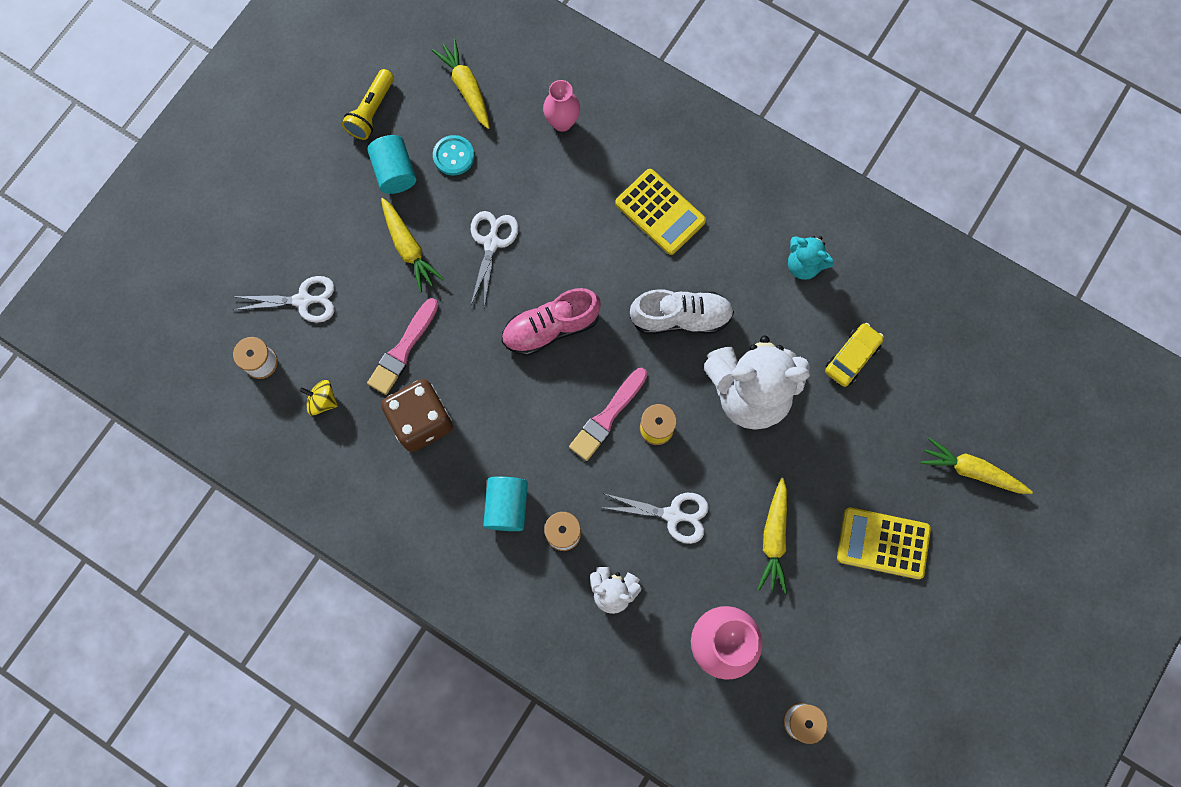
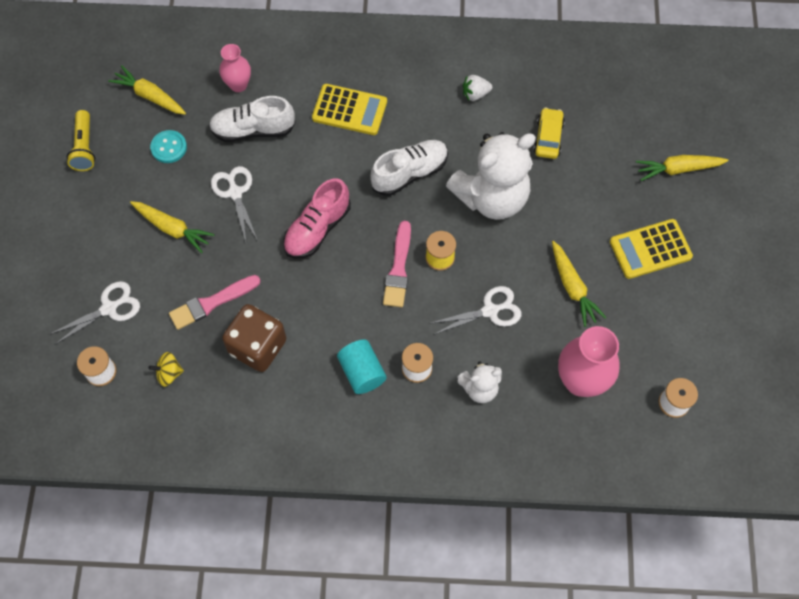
camera: 30 degrees left, 10 degrees down
turquoise cylinder [367,135,416,194] -> none
pink brush [367,298,439,395] -> pink brush turned 60 degrees clockwise [169,275,260,330]
turquoise teddy bear [788,236,834,280] -> white strawberry [463,75,492,101]
none -> white shoe [209,96,295,142]

